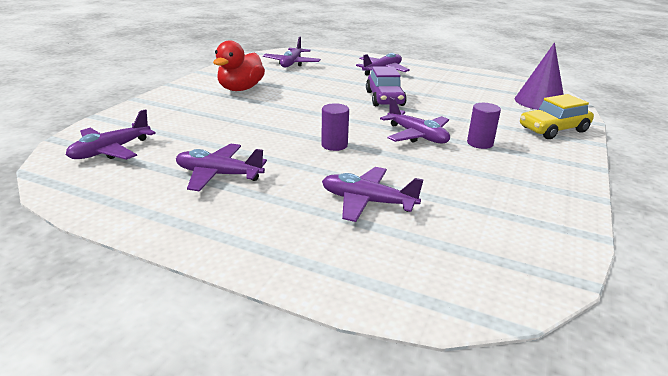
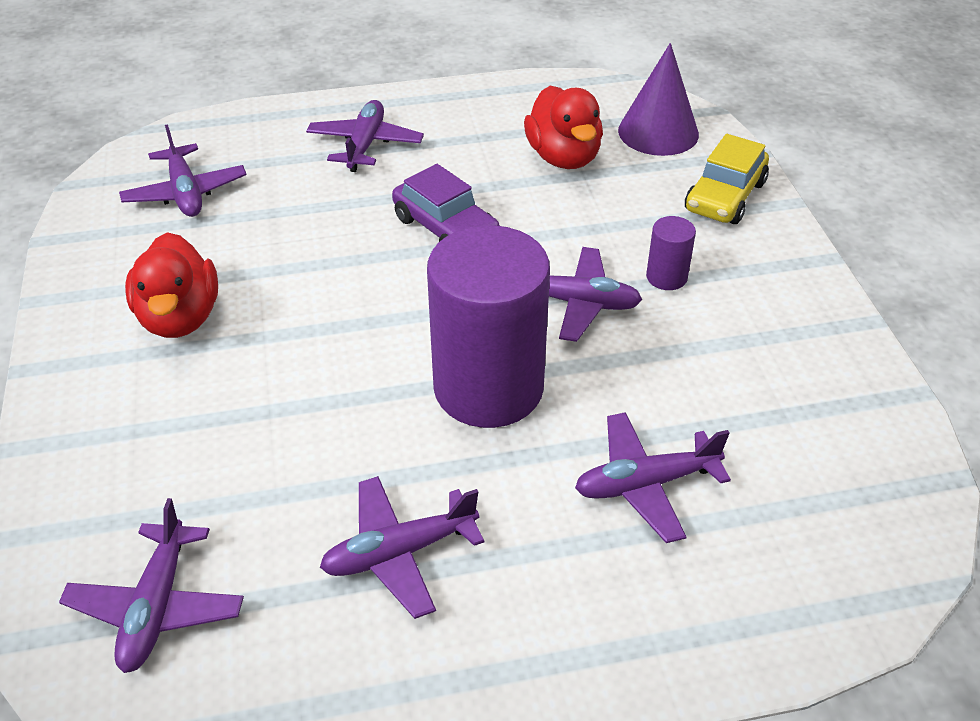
camera: 35 degrees left, 15 degrees up
purple cylinder [321,103,349,151] -> purple cylinder [427,225,550,428], size x2.40
none -> red duck [524,86,603,169]

